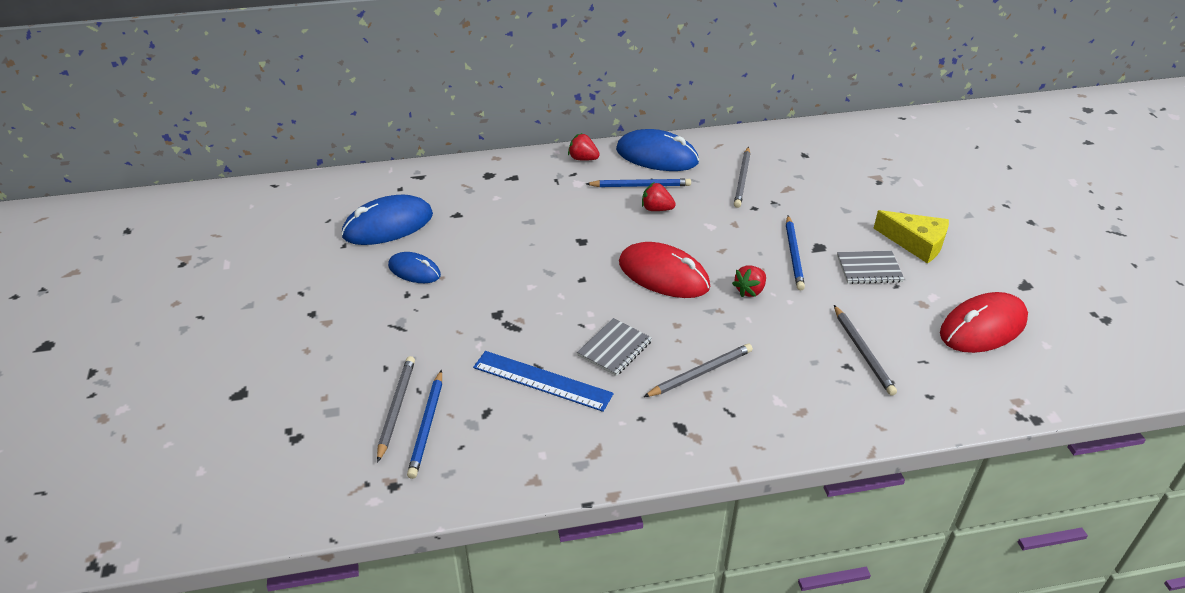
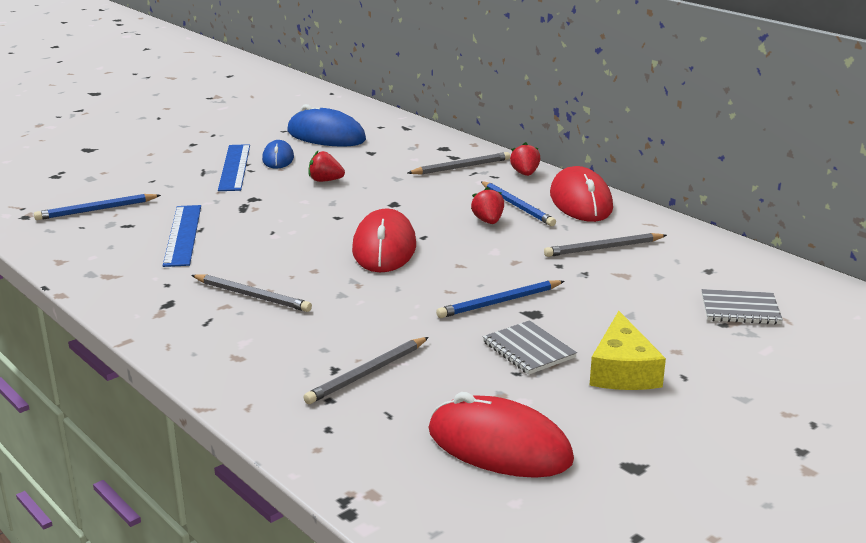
camera: 60 degrees right, 15 degrees down
grey pencil [377,356,415,463] -> grey pencil moved to [408,152,510,175]
grey notebook [577,318,652,376] -> grey notebook moved to [701,289,783,325]
blue mouse [616,129,699,171] -> red mouse [550,166,613,222]
red strawberry [732,266,766,297] -> red strawberry moved to [309,151,345,182]
none -> blue ruler [218,144,250,191]

